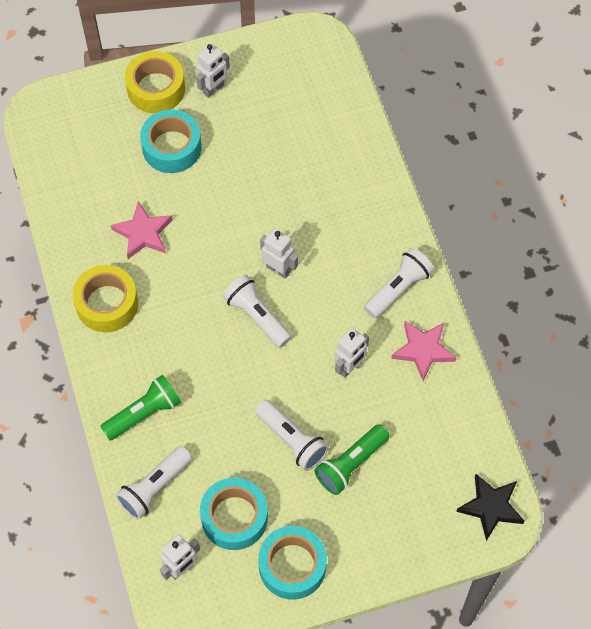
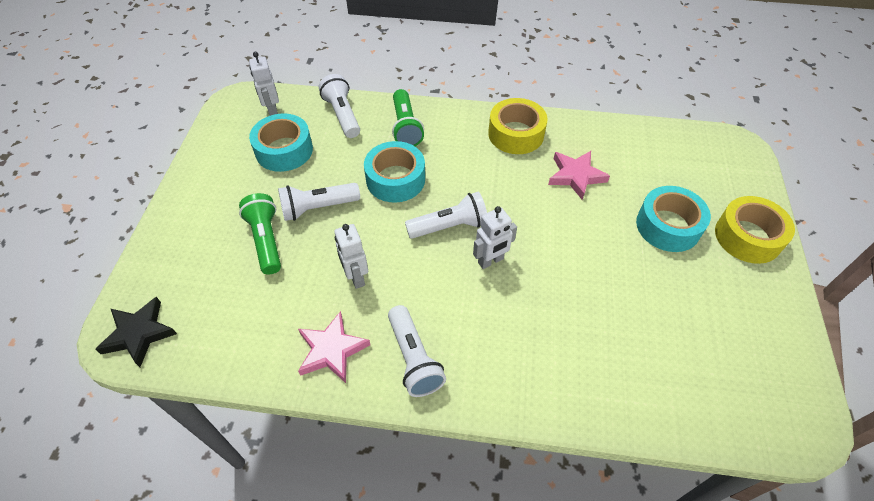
camera: 115 degrees right, 10 degrees down
white robot [196,43,230,98] -> none
turquoise tape [258,526,327,600] -> turquoise tape moved to [364,141,425,203]

